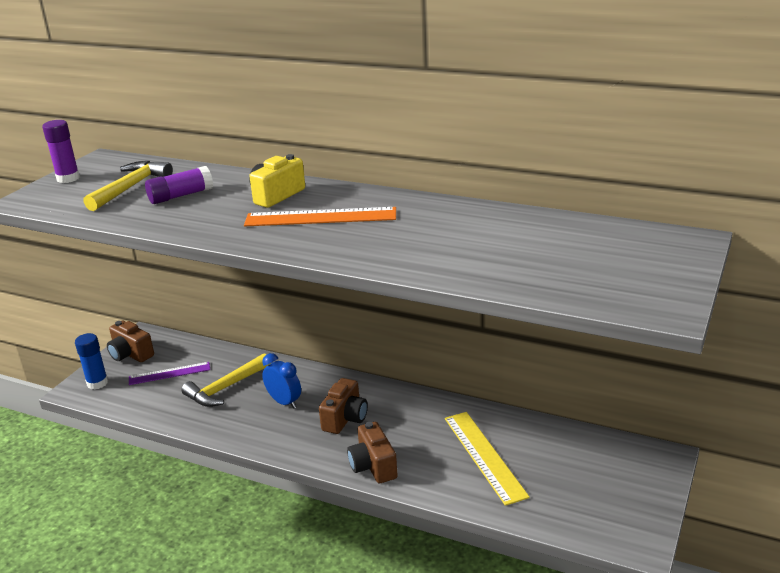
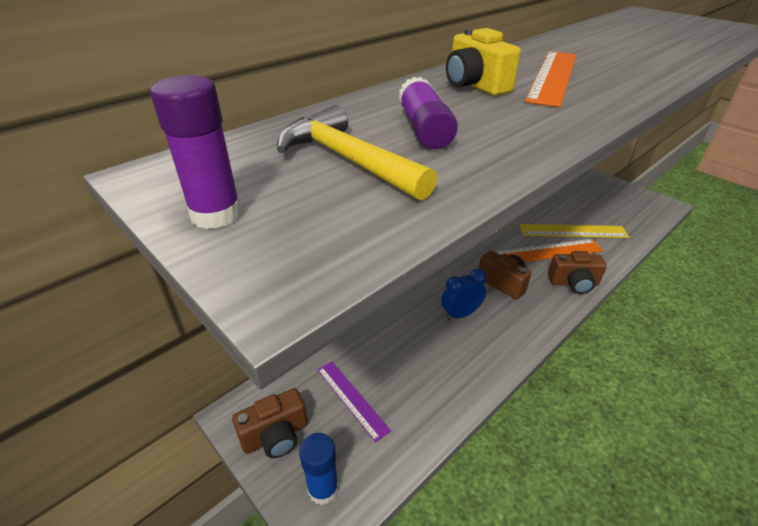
camera: 70 degrees left, 10 degrees up
purple ruler [129,362,210,385] -> purple ruler turned 45 degrees counterclockwise [317,361,391,442]
yellow hammer [181,353,271,407] -> none
none -> orange ruler [494,239,603,262]

